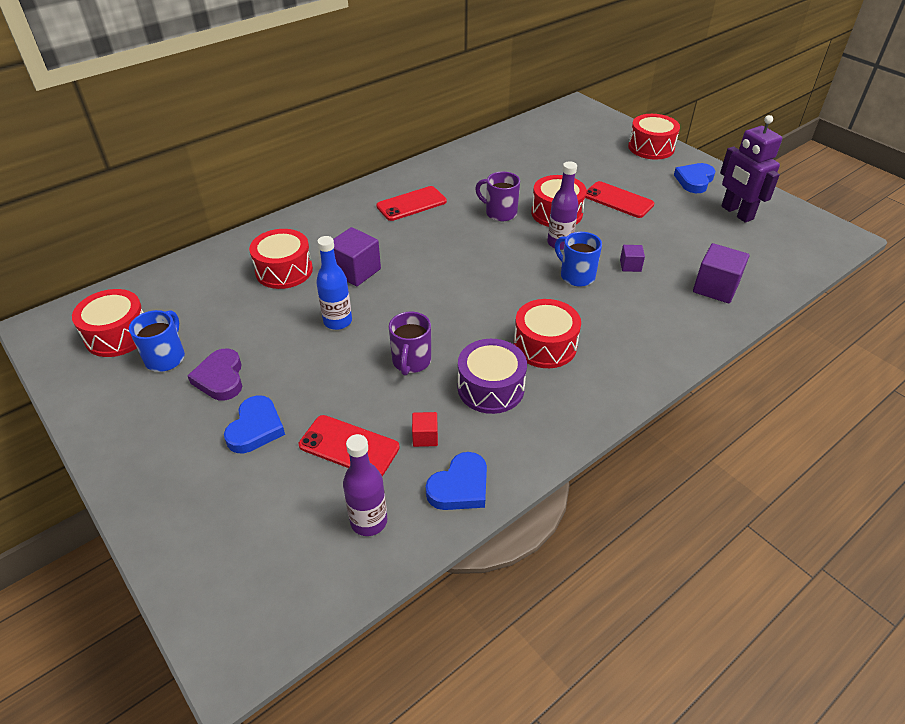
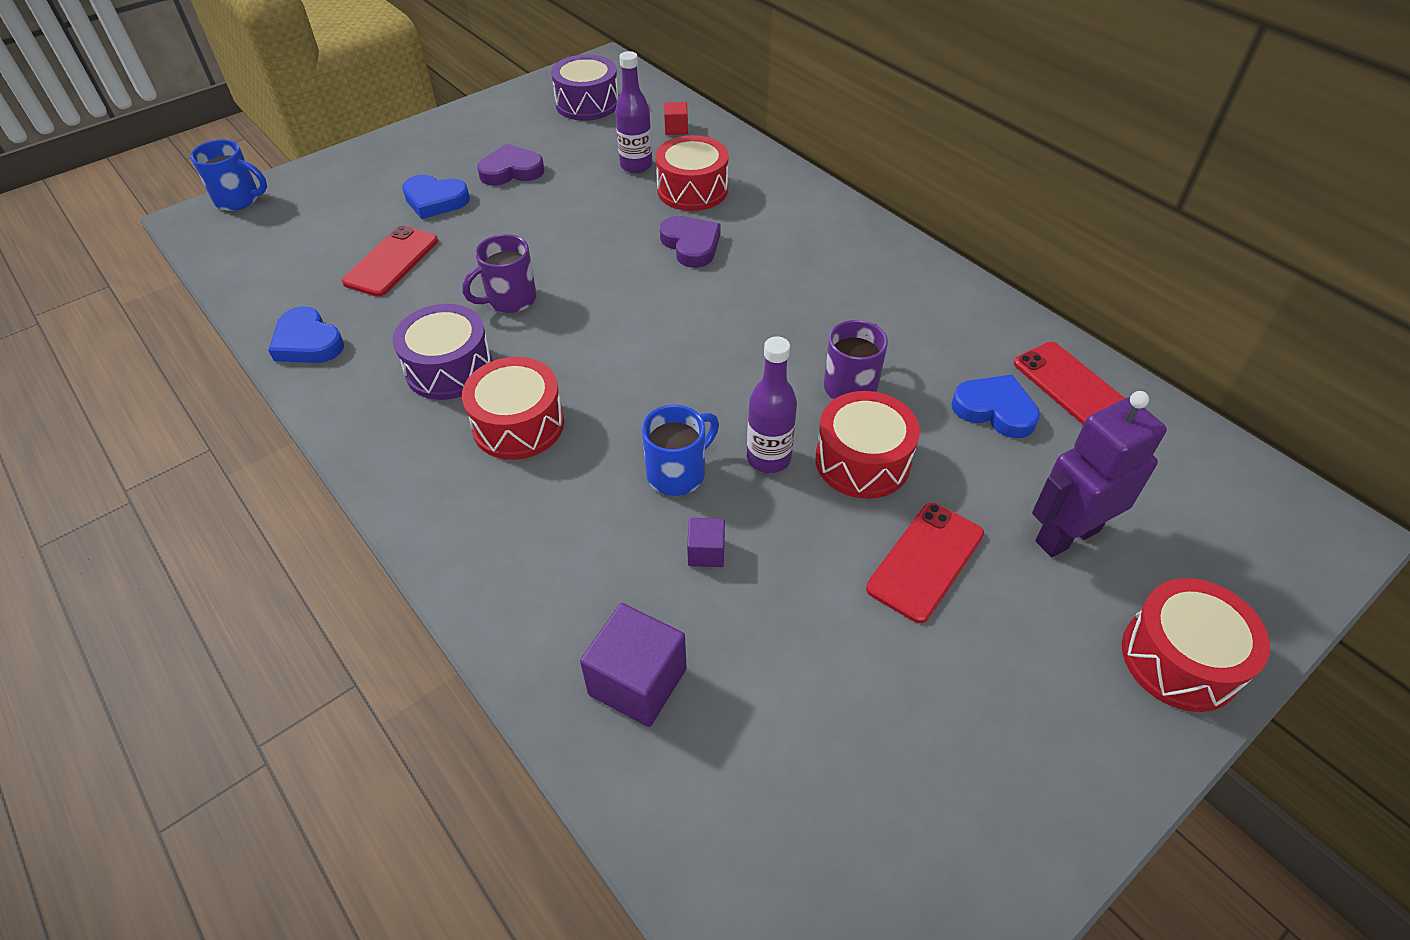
camera: 90 degrees right, 5 degrees up
red drum [72,289,144,357] -> purple drum [551,55,619,121]
blue mug [129,310,185,372] -> blue mug moved to [190,139,267,211]
blue bottle [316,236,352,330] -> none
purple cube [333,227,381,286] -> purple heart [660,216,720,268]
purple bottle [343,434,387,536] -> purple bottle moved to [615,51,652,173]
red phone [376,186,447,221] -> red phone moved to [1014,342,1124,425]
purple mug [389,312,431,376] -> purple mug turned 45 degrees counterclockwise [462,234,536,313]
red cube [412,412,438,447] -> red cube moved to [664,102,688,135]
blue heart [674,163,715,193] -> blue heart moved to [951,375,1040,438]
purple robot [720,115,782,223] -> purple robot moved to [1032,391,1167,557]

